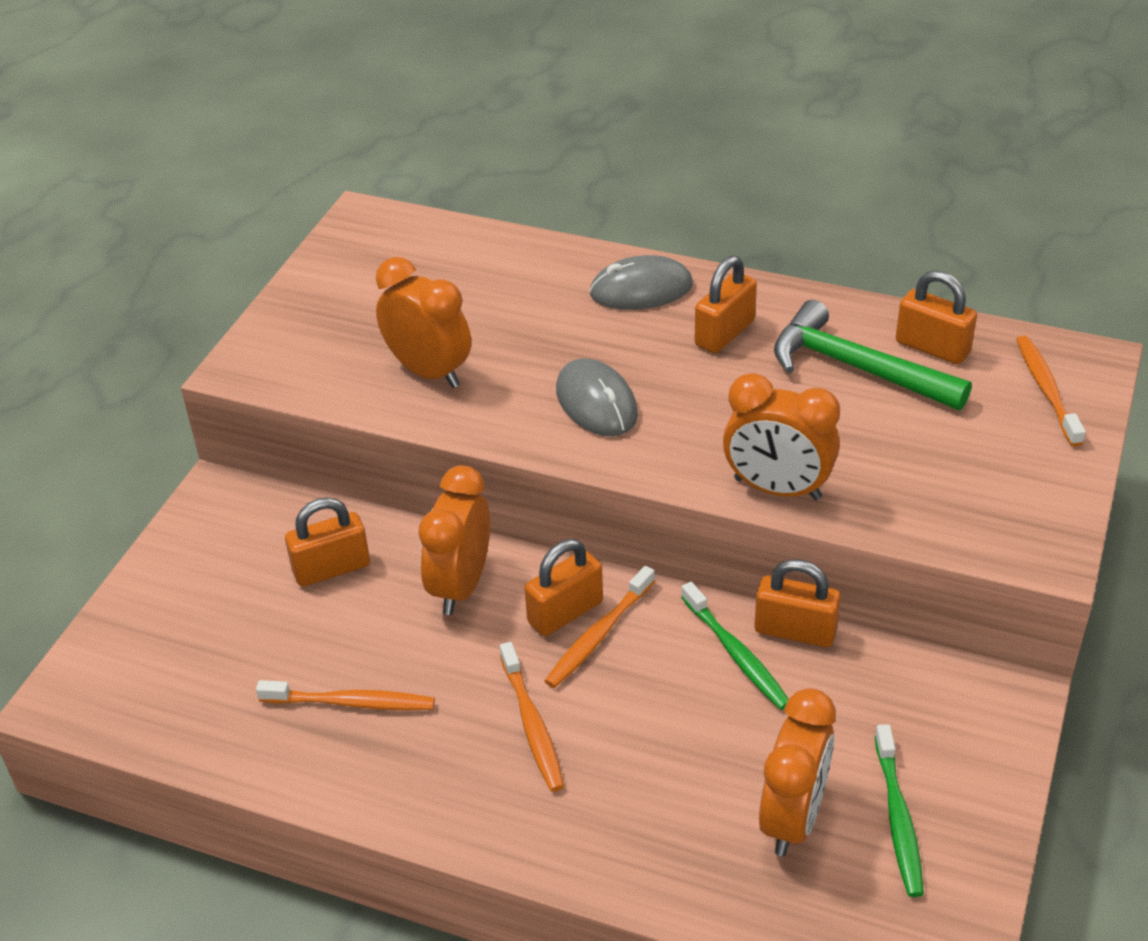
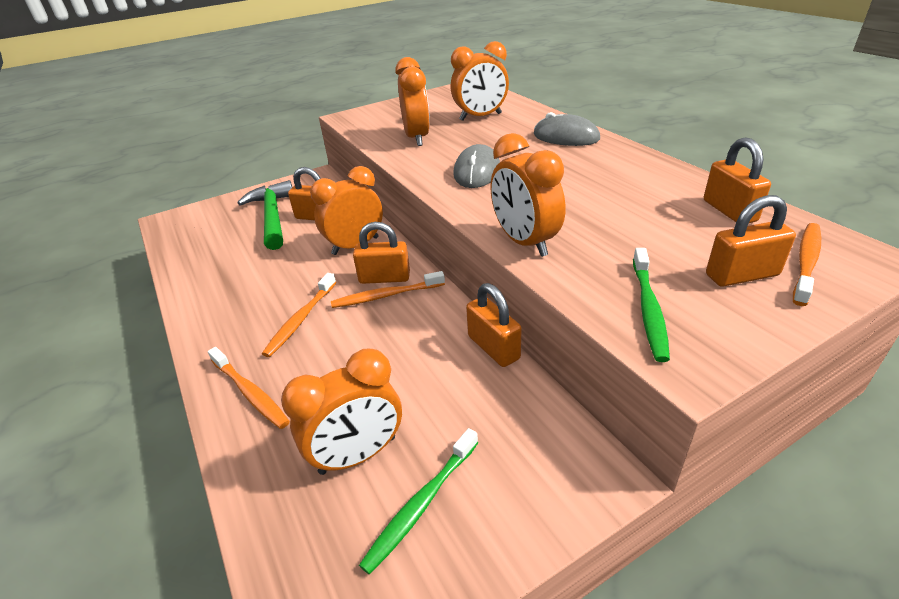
camera: 40 degrees right, 5 degrees down
orange toothbrush [256,680,435,711] -> orange toothbrush moved to [208,347,290,429]
green toothbrush [681,582,788,710] -> green toothbrush moved to [633,248,670,362]
orange padlock [695,256,757,353] -> orange padlock moved to [706,195,796,287]
green hammer [774,300,972,410] -> green hammer moved to [238,180,292,250]
none -> orange clock [451,41,509,121]

